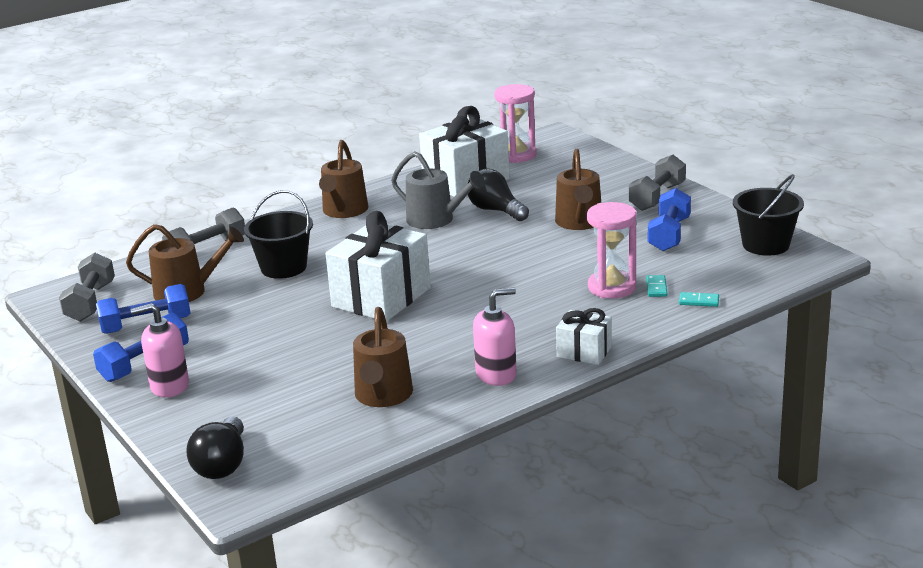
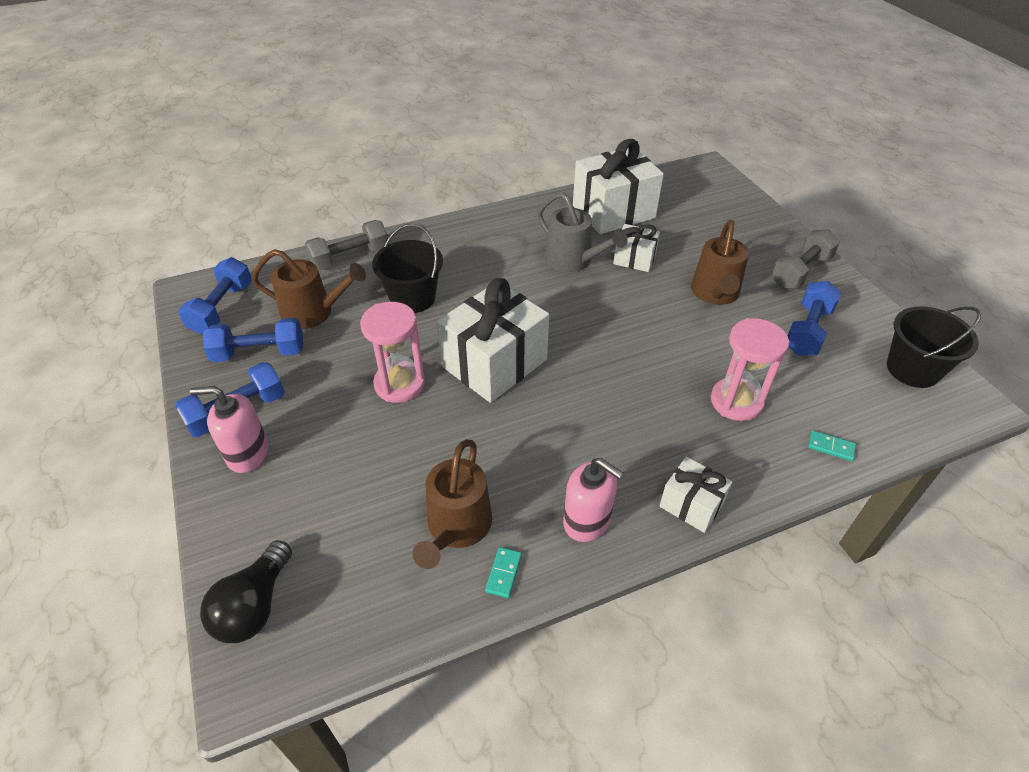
camera: 10 degrees right, 20 degrees up
grey dumbbell [59,253,115,322] -> blue dumbbell [178,257,252,334]
brown watering can [319,140,368,218] -> none
black light bulb [468,169,529,221] -> white gift [613,224,660,272]
pink soap dispenser [473,288,517,386] -> pink soap dispenser turned 45 degrees clockwise [563,458,623,542]
pink hourglass [494,84,537,163] -> pink hourglass moved to [360,302,425,403]
turquoise domino [646,275,667,297] -> turquoise domino moved to [485,547,522,598]

